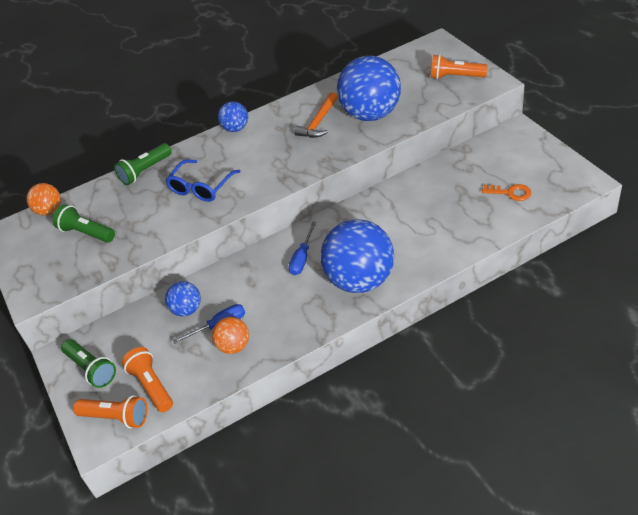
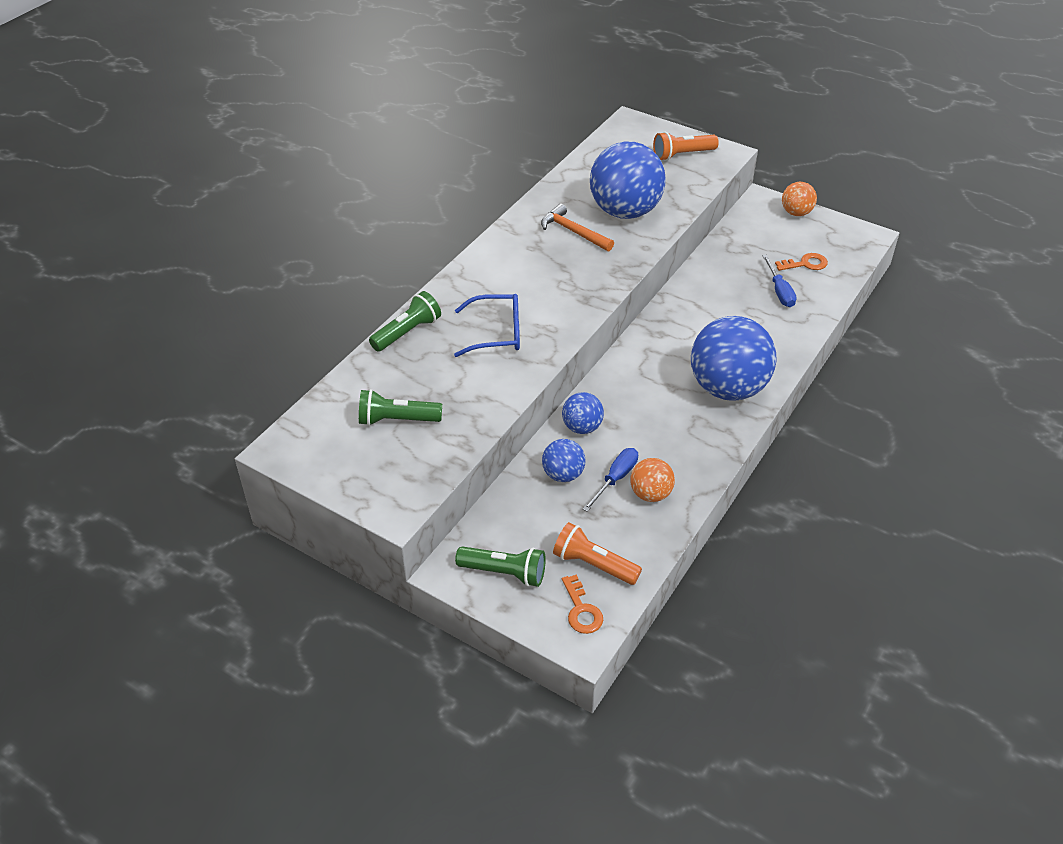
camera: 35 degrees left, 0 degrees up
orange ball [27,183,61,215] -> orange ball moved to [782,182,817,216]
orange flashlight [73,395,147,428] -> orange key [562,575,603,634]
green flashlight [114,143,172,185] -> green flashlight turned 150 degrees counterclockwise [369,291,441,352]
blue glasses [165,159,241,202] -> blue glasses turned 90 degrees counterclockwise [454,294,520,357]
blue ball [218,101,248,132] -> blue ball moved to [562,392,604,434]
blue screwdriver [289,221,317,275] -> blue screwdriver moved to [762,255,797,307]
orange hammer [294,92,338,138] -> orange hammer turned 135 degrees clockwise [541,204,614,251]

